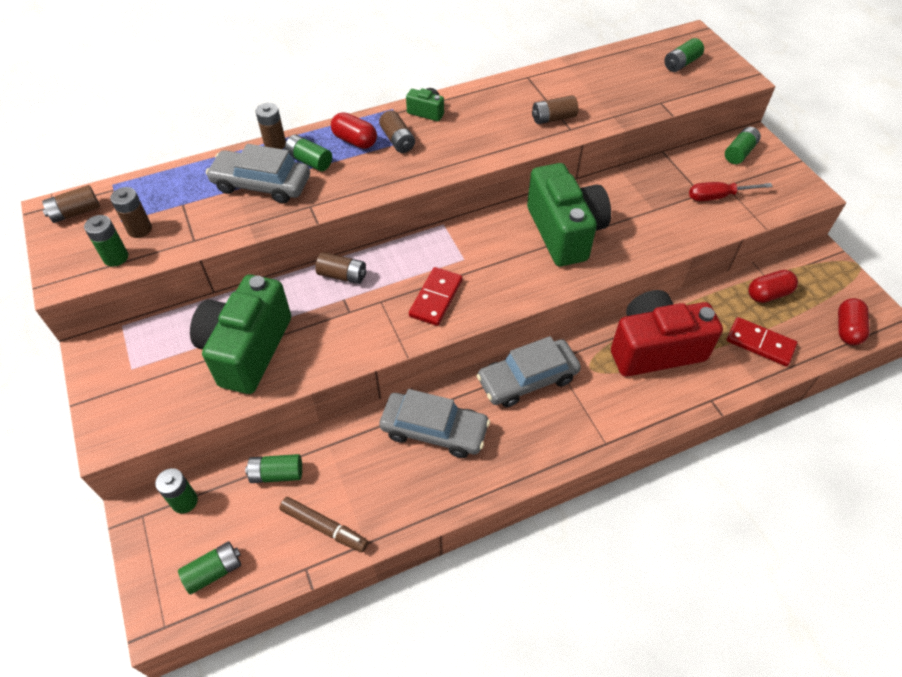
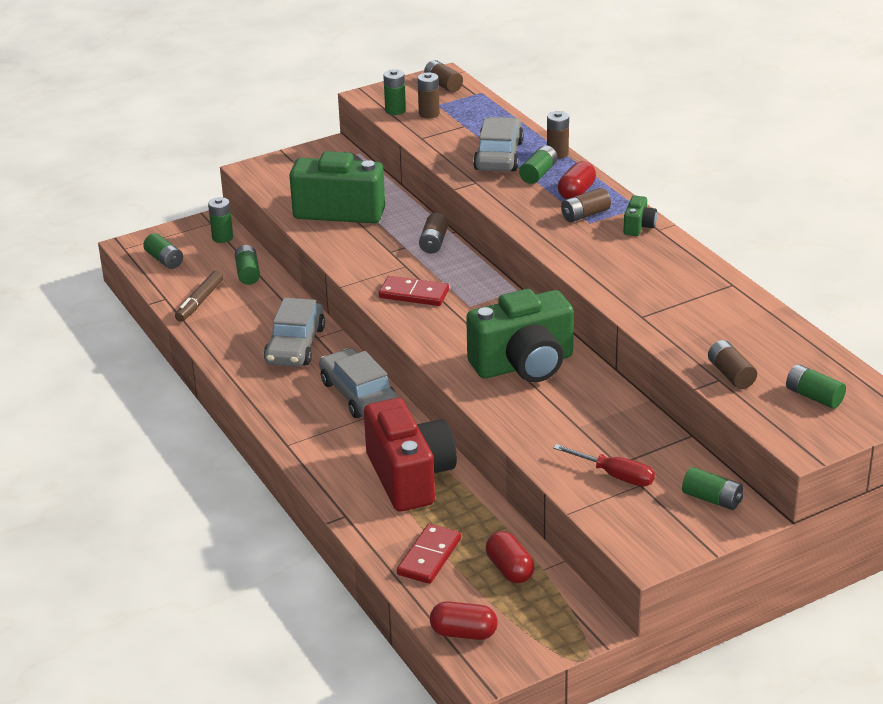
camera: 85 degrees right, 20 degrees down
brown battery [532,95,578,124] -> brown battery moved to [708,340,757,389]
red screwdriver [689,182,773,201] -> red screwdriver turned 135 degrees clockwise [553,444,655,486]

